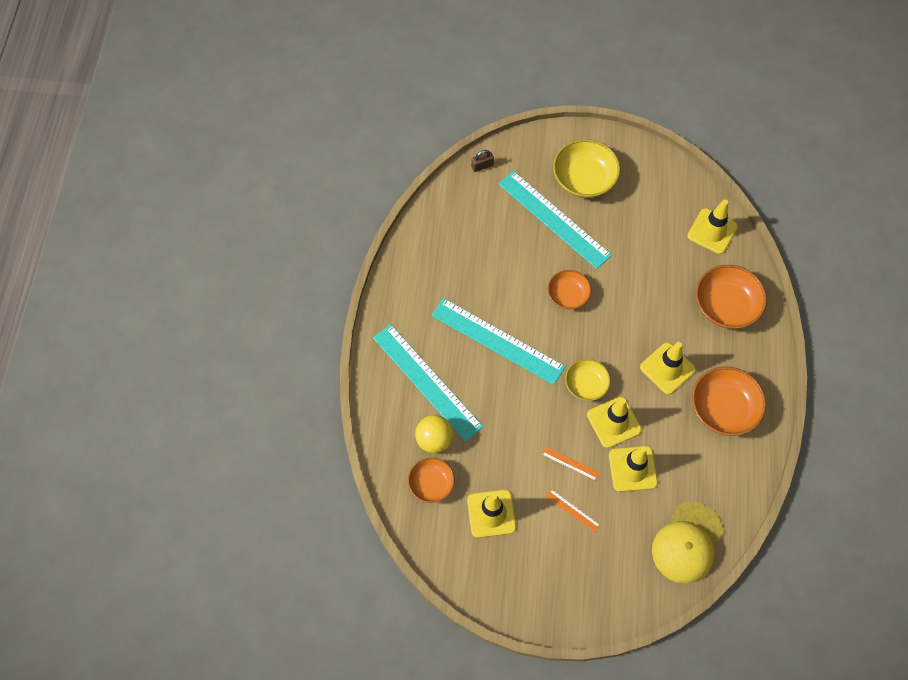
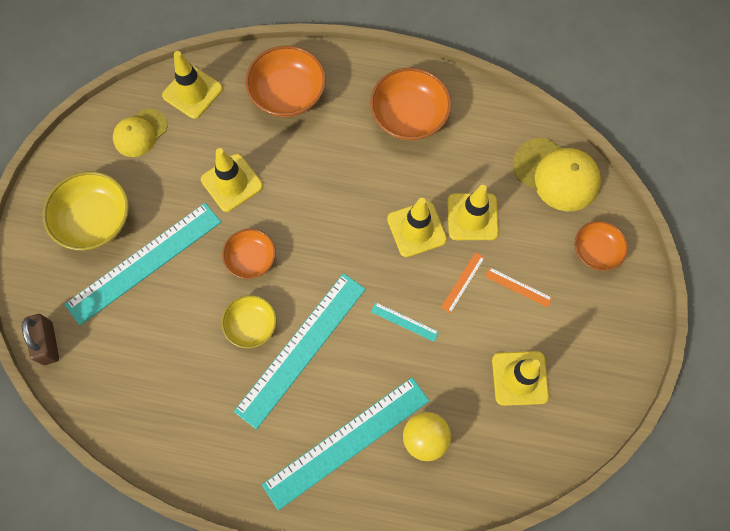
camera: 85 degrees left, 5 degrees up
orange bowl [408,458,455,503] -> orange bowl moved to [575,221,628,271]
brown padlock [471,150,494,172] -> brown padlock [22,314,59,365], size x1.56
orange ruler [545,489,600,533] -> orange ruler turned 75 degrees clockwise [485,267,552,307]
yellow bowl [565,359,610,401] -> yellow bowl moved to [222,295,277,349]
yellow traffic cone [640,342,696,394] -> yellow traffic cone moved to [201,148,263,212]
none -> yellow cap [113,108,167,157]
none -> turquoise ruler [371,302,439,342]

